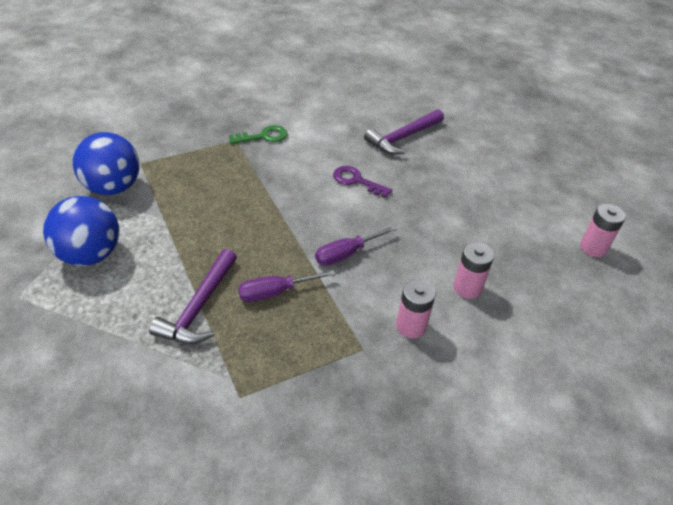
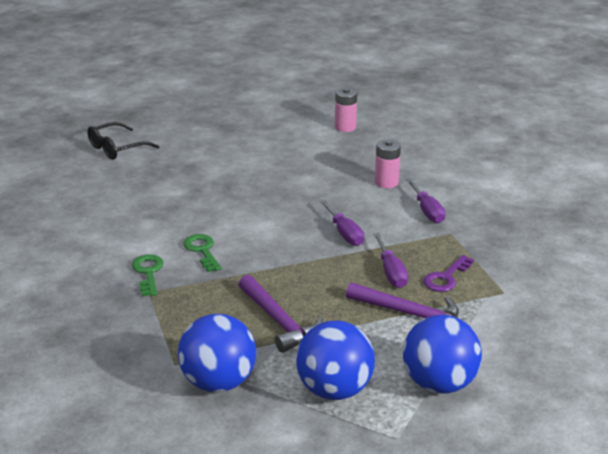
camera: 80 degrees left, 15 degrees down
purple key [333,166,392,198] -> purple key moved to [423,255,474,292]
purple hammer [364,109,444,155] -> purple hammer moved to [239,275,323,353]
pink battery [396,279,436,338] -> purple screwdriver [406,178,445,223]
none -> black glasses [87,122,159,160]
none -> green key [183,234,222,272]
none -> blue ball [403,315,482,393]

